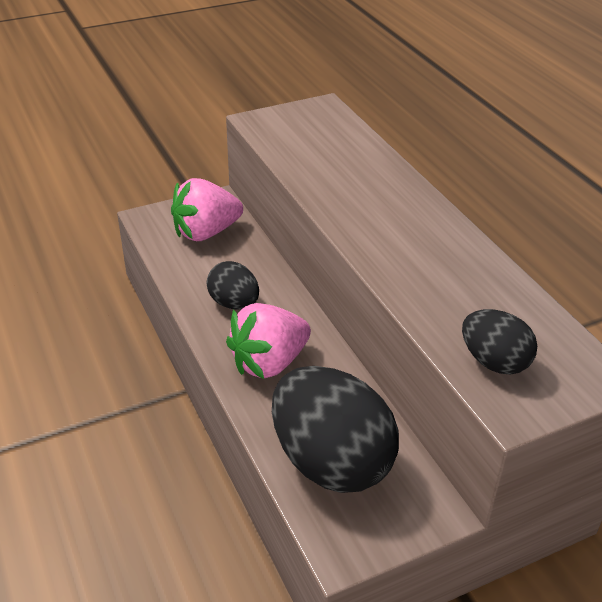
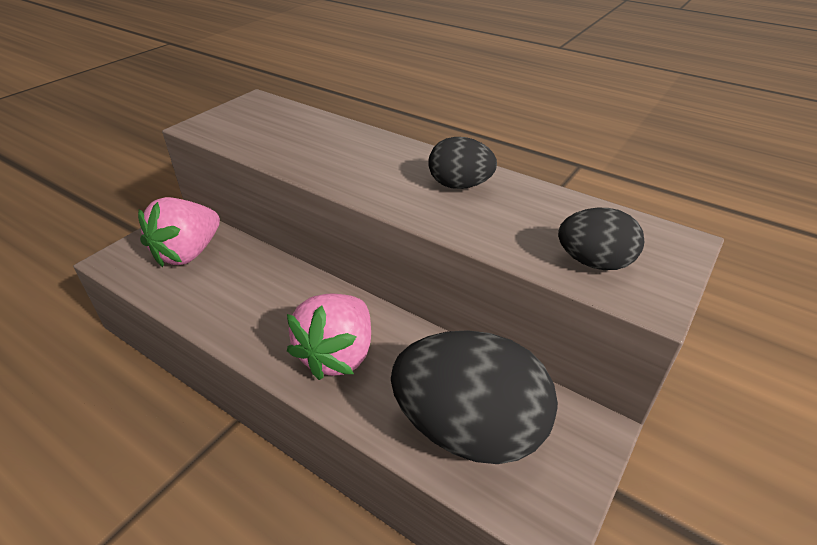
camera: 30 degrees left, 0 degrees up
black egg [206,261,259,310] -> black egg moved to [428,137,497,189]

